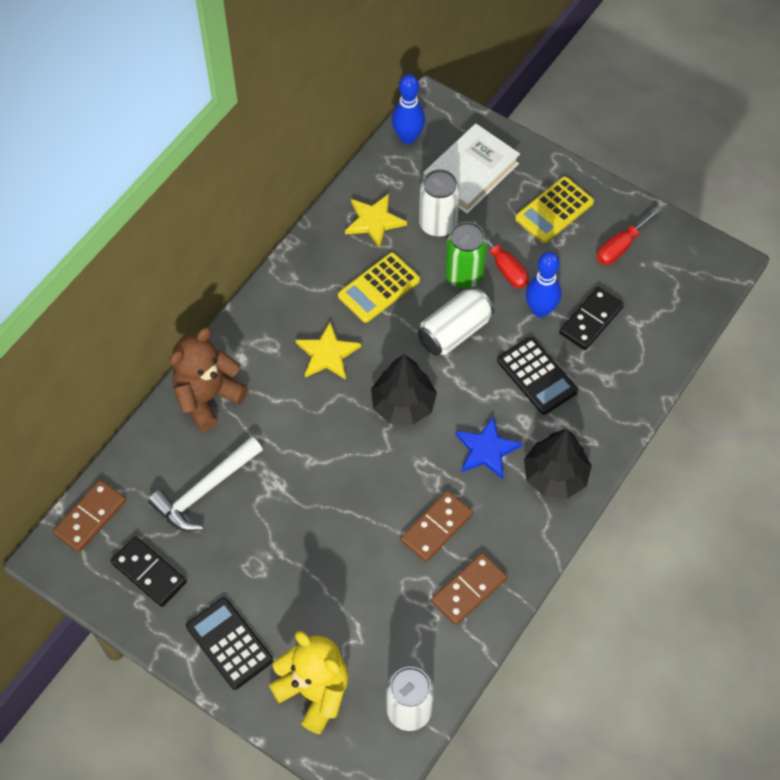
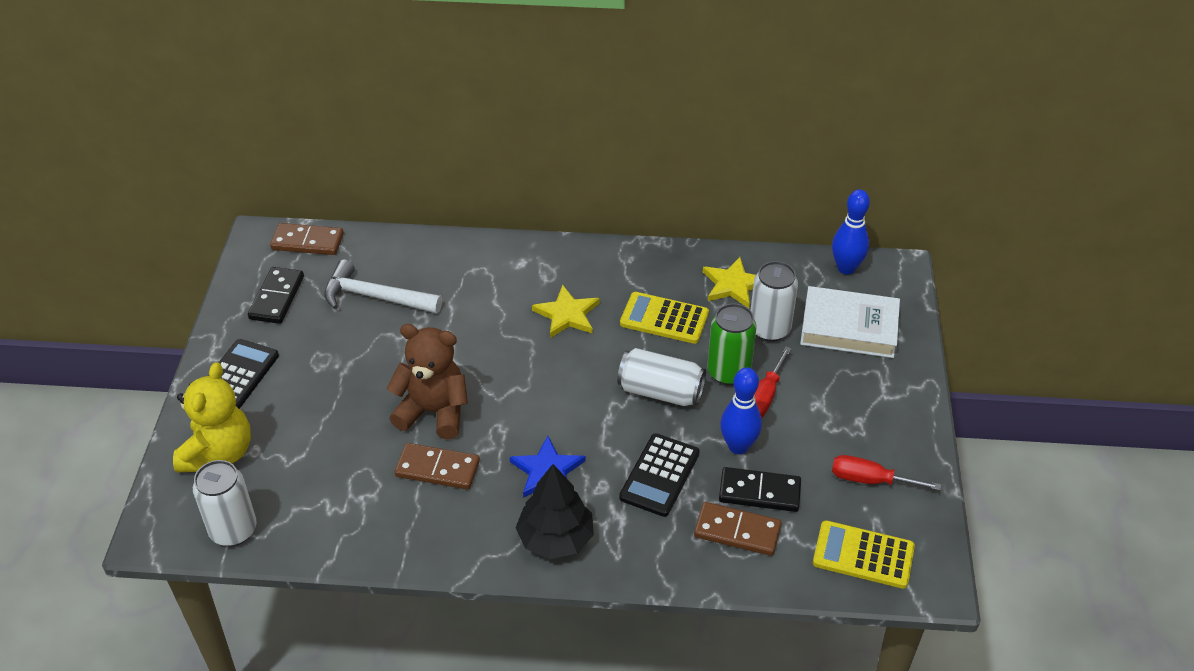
camera: 60 degrees right, 15 degrees down
brown teddy bear [169,327,248,432] -> brown teddy bear moved to [387,324,468,439]
black tree [371,354,437,425] -> none
brown domino [431,553,507,625] -> brown domino moved to [694,502,782,556]
yellow calculator [515,177,594,243] -> yellow calculator moved to [813,520,915,589]

